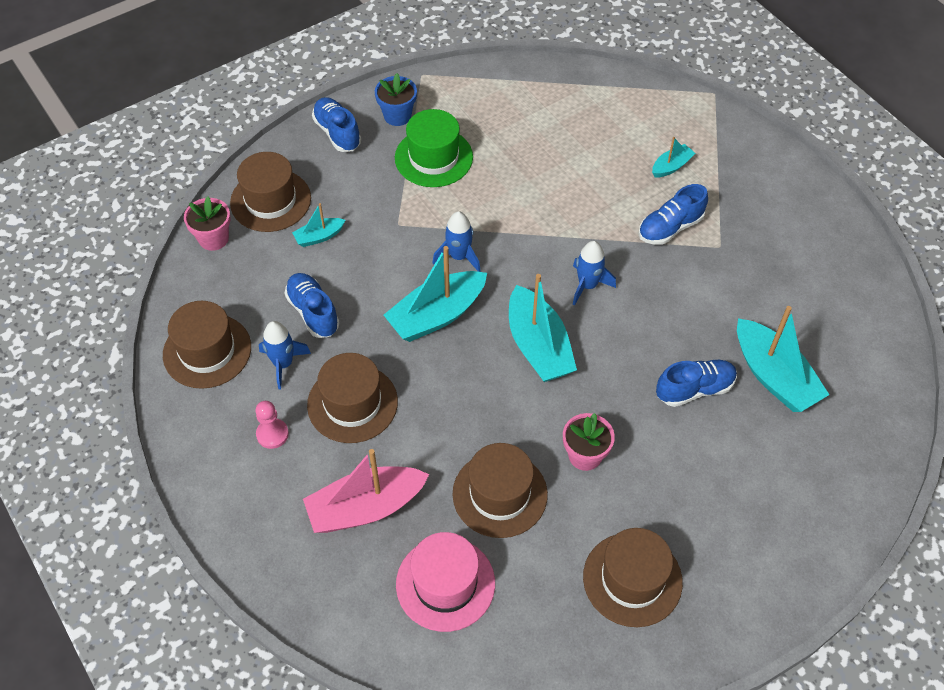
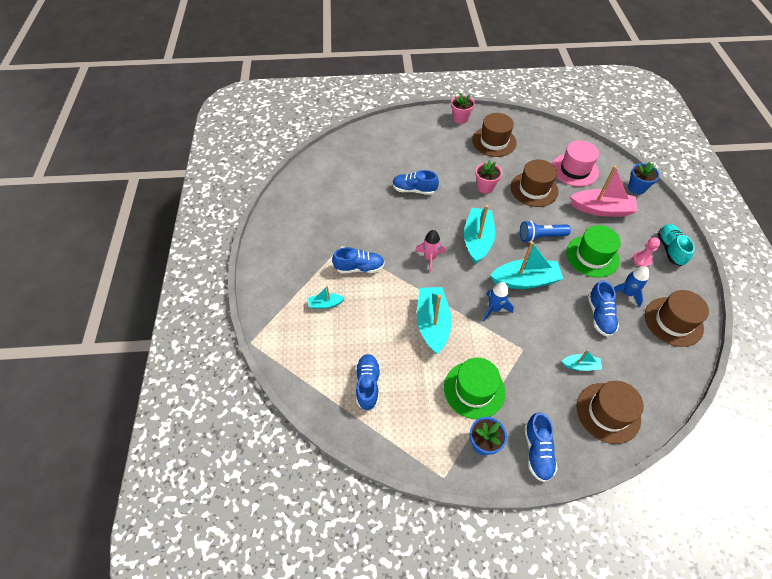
camera: 150 degrees left, 0 degrees up
pink flower pot [184,197,231,251] -> pink flower pot moved to [451,93,475,124]
brown hat [307,353,398,443] -> green hat [566,225,621,278]
blue rocket [572,241,616,306] -> pink rocket [415,230,446,273]
turquoise boat [737,306,830,412] -> turquoise boat moved to [417,287,452,354]
none -> blue shoe [355,354,380,410]
none -> blue flashlight [520,220,571,243]
none -> blue flower pot [628,162,660,194]
none -> turquoise shoe [658,224,695,266]

